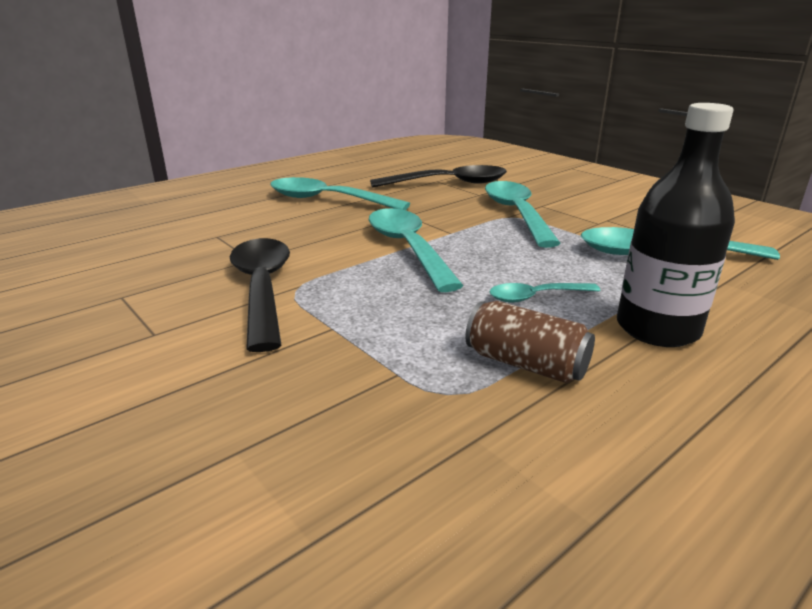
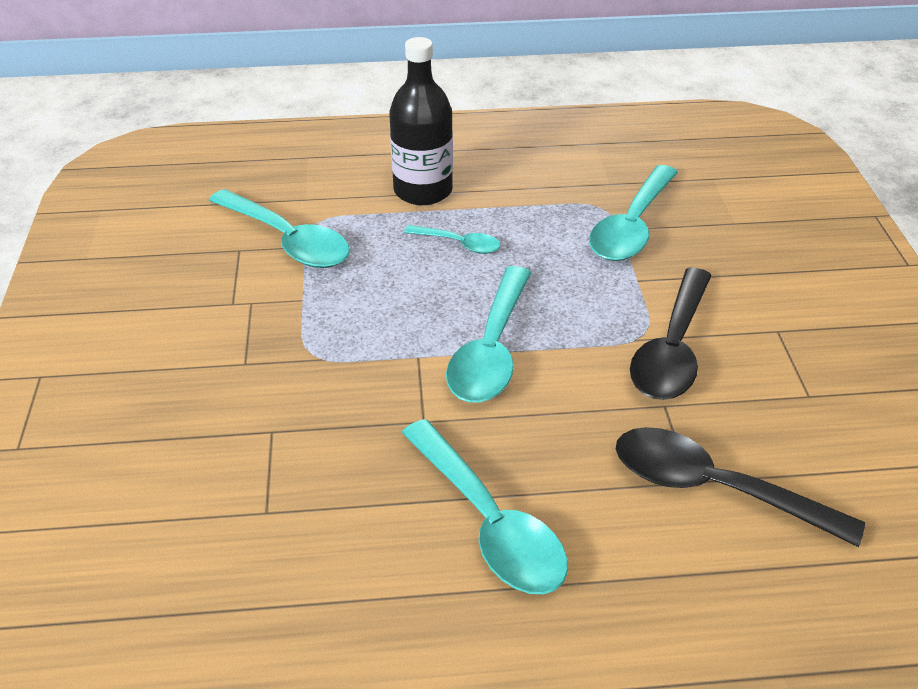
camera: 145 degrees left, 15 degrees up
black spoon [370,165,507,188] -> black spoon moved to [616,427,865,547]
brown can [465,301,595,383] -> none
turquoise spoon [485,181,561,248] -> turquoise spoon moved to [589,165,678,261]

